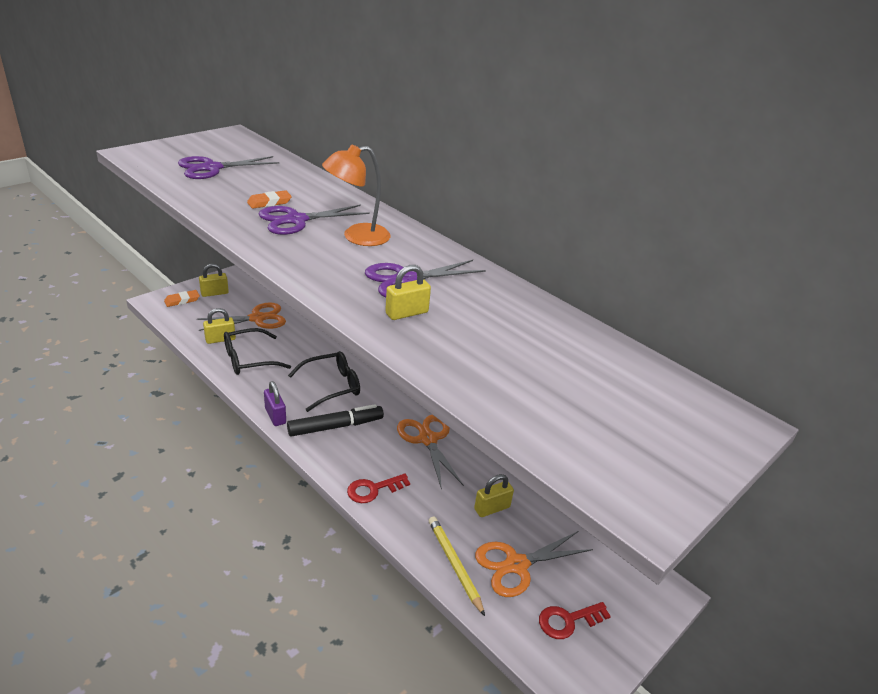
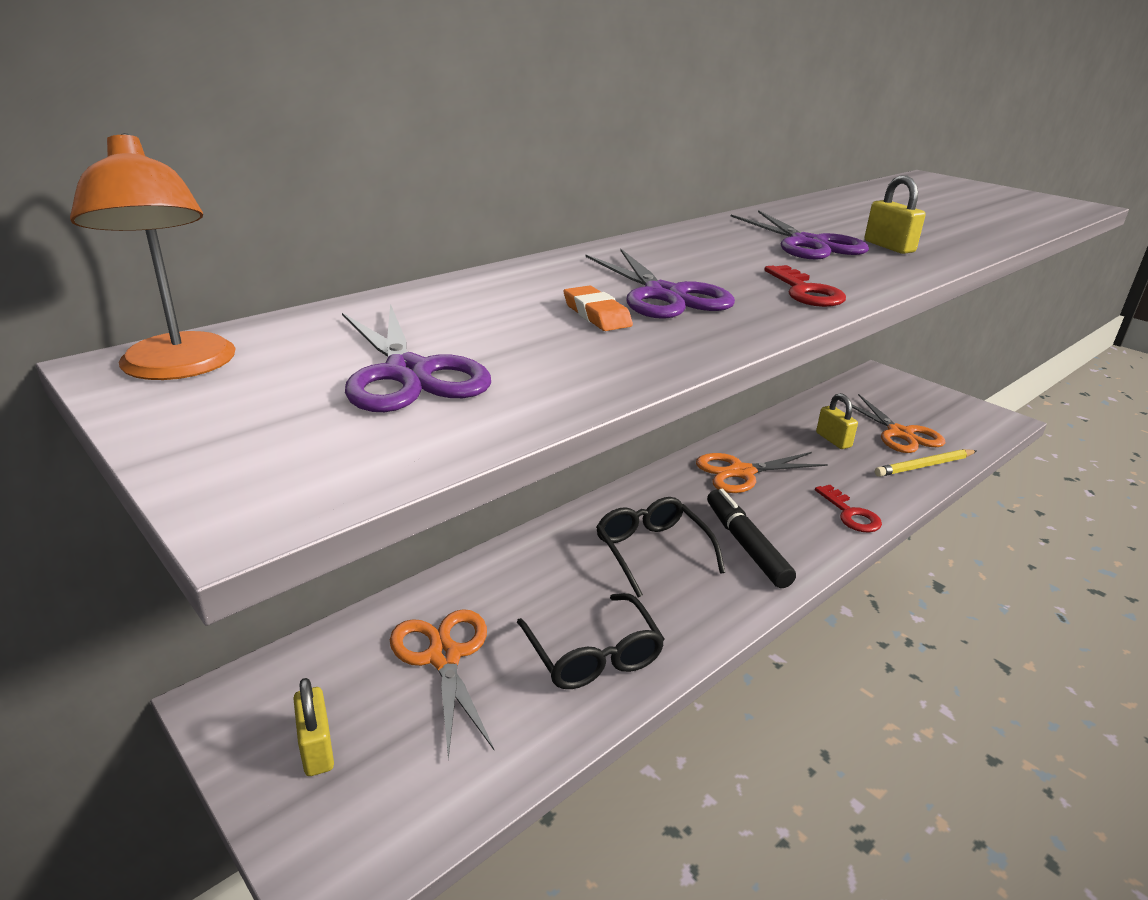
camera: 85 degrees left, 5 degrees down
orange eraser [164,290,200,307] -> none
yellow padlock [203,308,236,344] -> none
purple padlock [264,381,286,426] -> none
orange lamp [322,144,391,246] -> orange lamp moved to [70,133,236,380]
red key [539,602,611,639] -> red key moved to [764,265,846,307]

